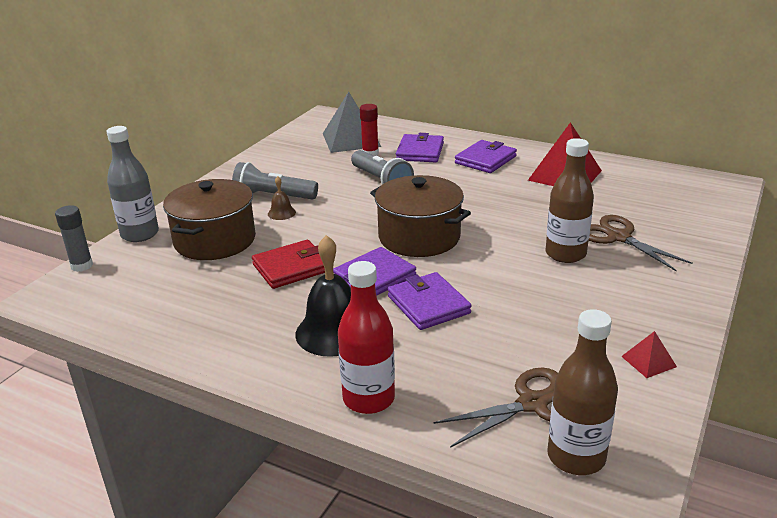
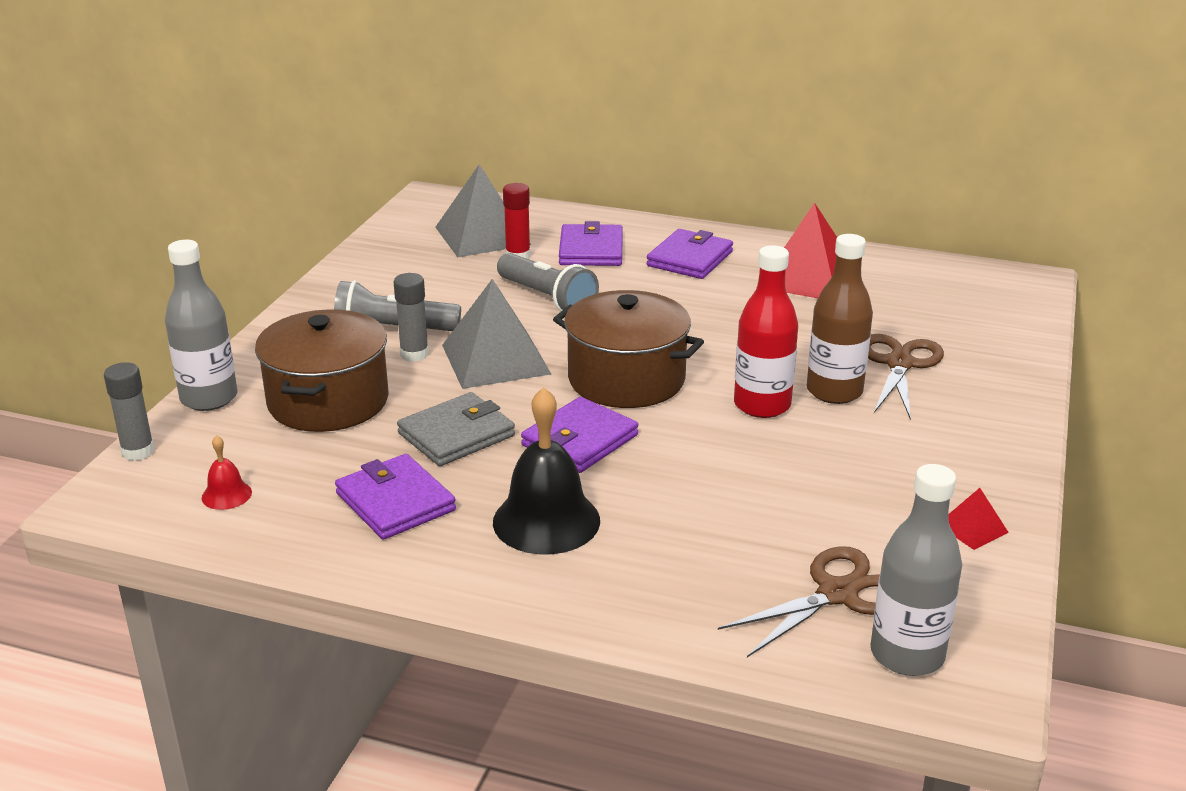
camera: 10 degrees left, 0 degrees up
red wallet [252,240,325,289] -> grey wallet [397,392,515,466]
brown bell [268,176,296,220] -> grey glue stick [394,273,429,362]
red bottle [338,261,395,414] -> red bottle moved to [734,246,798,418]
purple wallet [388,272,472,330] -> purple wallet moved to [335,454,456,540]
brown bottle [547,309,618,475] -> grey bottle [870,464,962,676]
brown scissors [589,215,693,271] -> brown scissors turned 60 degrees clockwise [868,334,944,420]
none -> red bell [202,435,252,510]
none -> grey pyramid [442,279,551,389]

